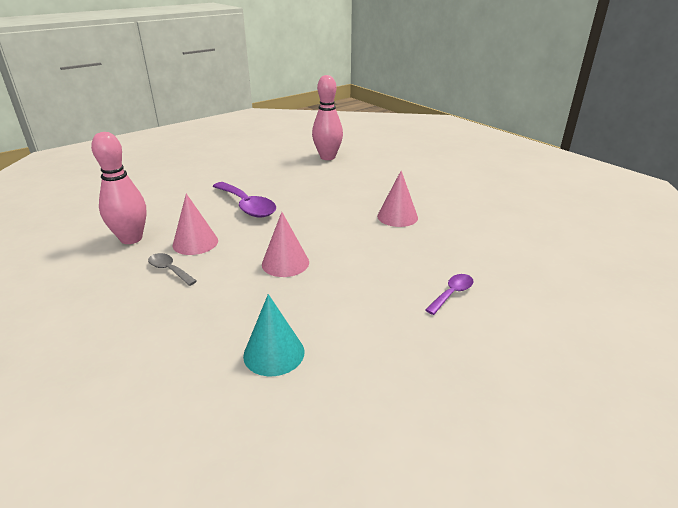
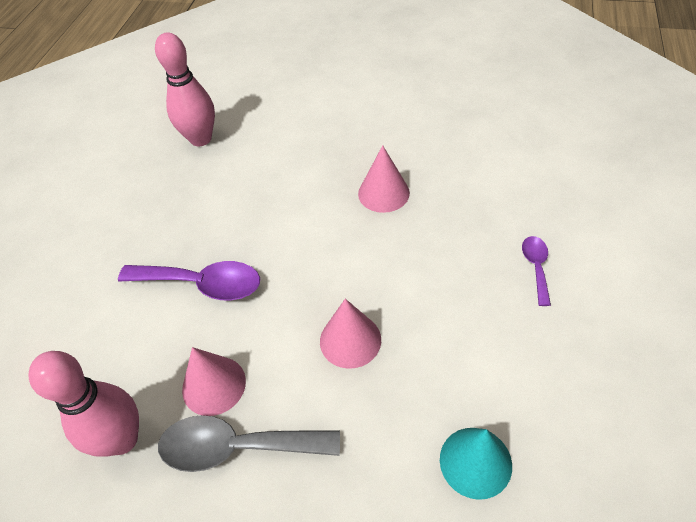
camera: 35 degrees left, 20 degrees up
grey spoon [148,253,197,286] -> grey spoon [158,415,340,472], size x1.86

